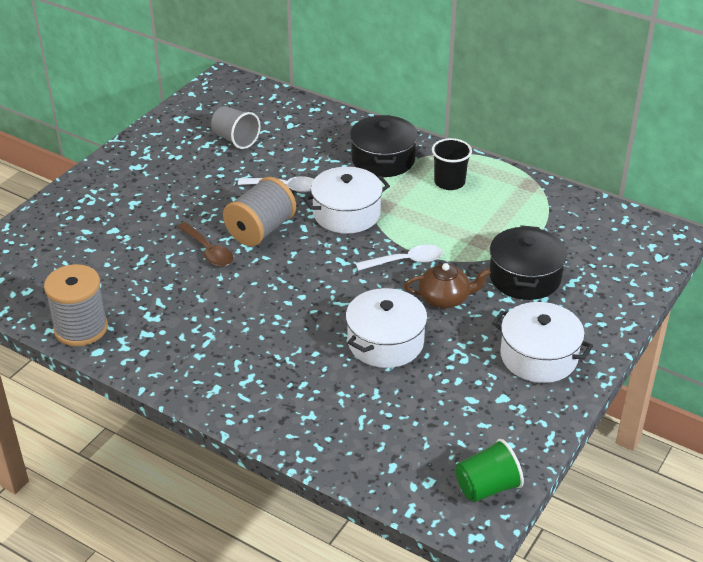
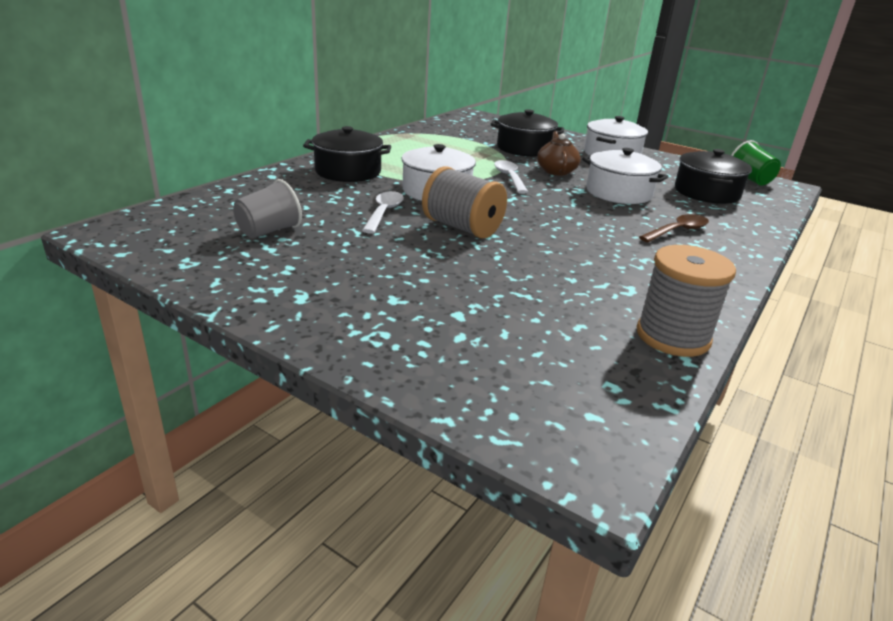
camera: 90 degrees left, 10 degrees down
brown spoon [178,222,233,267] -> brown spoon moved to [639,214,709,242]
black cup [432,138,472,190] -> none
none -> black pot [675,149,752,204]

